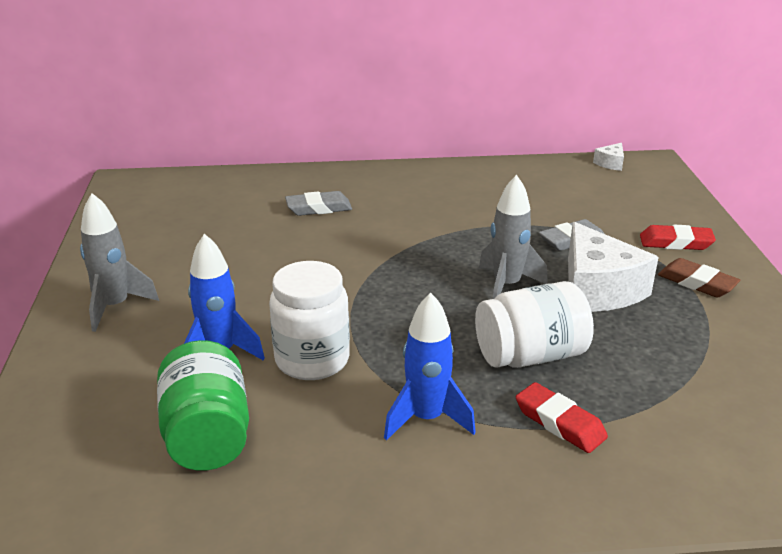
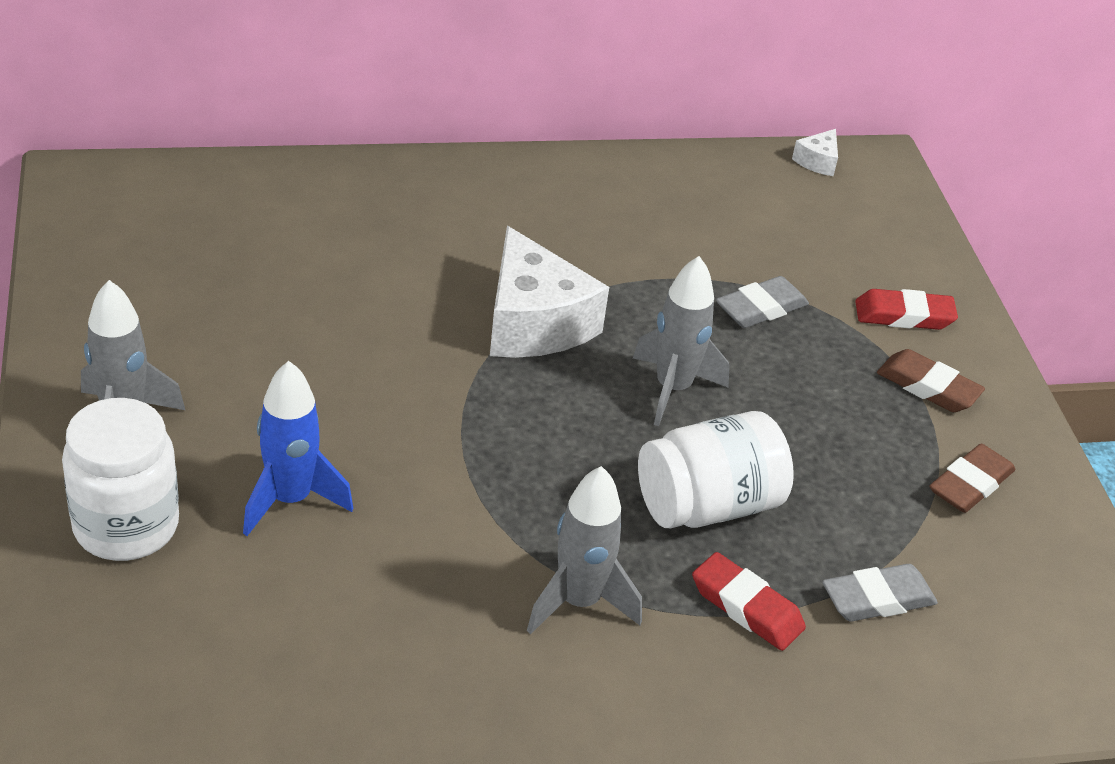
camera: 10 degrees left, 10 degrees up
green jar [157,340,249,470] -> none
white jar [269,261,350,380] -> white jar moved to [62,398,179,561]
grey eraser [285,191,352,216] -> grey eraser moved to [822,564,938,622]
blue rocket [384,293,476,441] -> grey rocket [527,466,642,635]
white cheese [568,222,659,312] -> white cheese moved to [490,226,609,358]
none -> brown eraser [930,444,1016,513]

